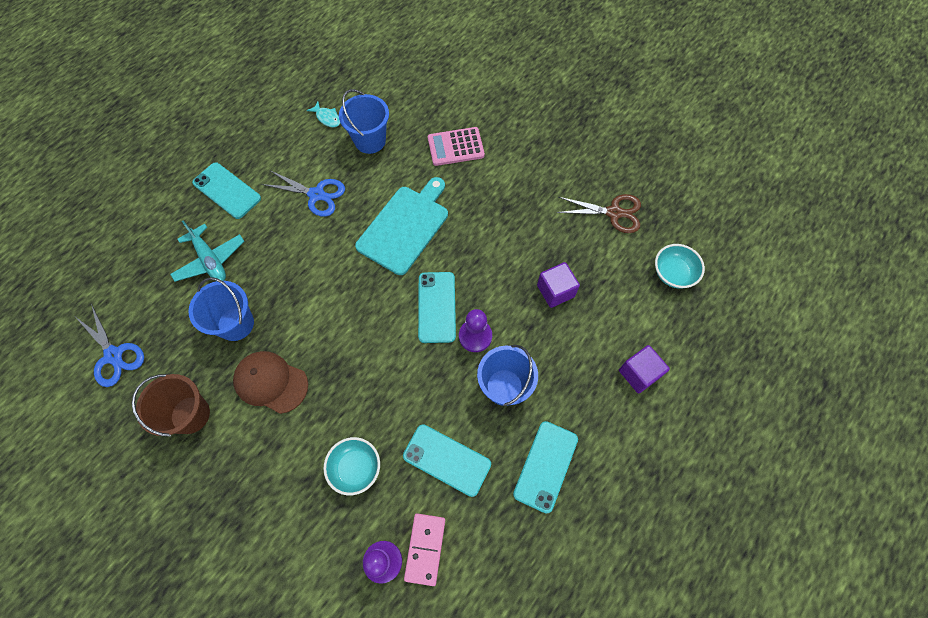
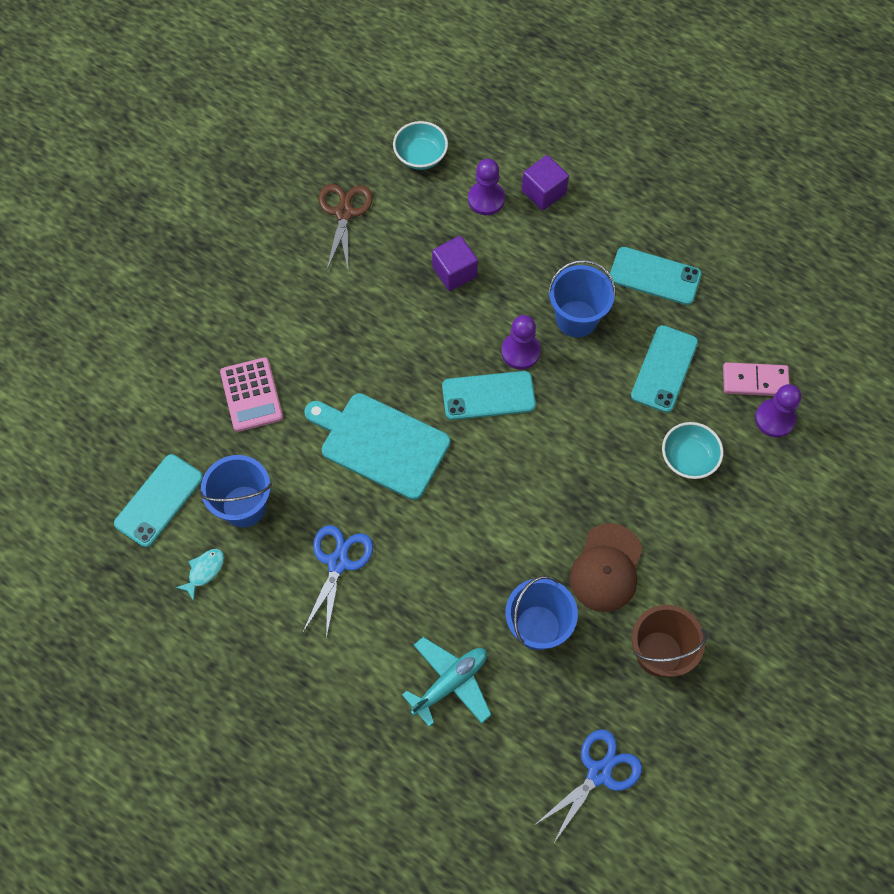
camera: 95 degrees left, 0 degrees up
turquoise phone [192,162,261,219] -> turquoise phone moved to [114,454,203,547]
none -> purple pawn [468,159,505,215]

